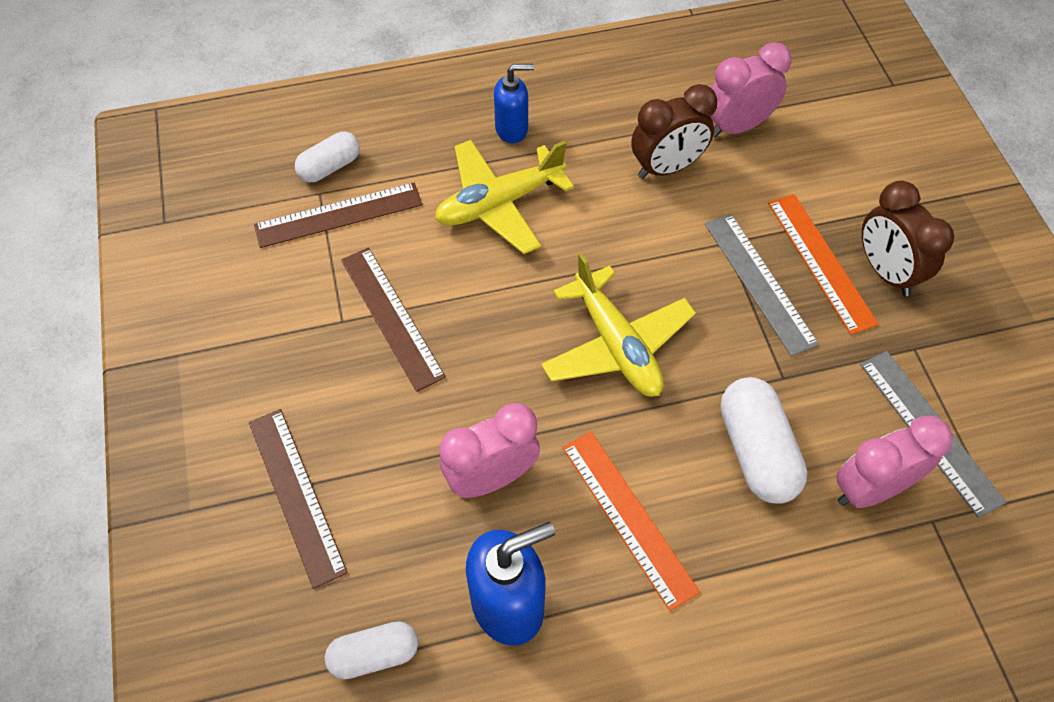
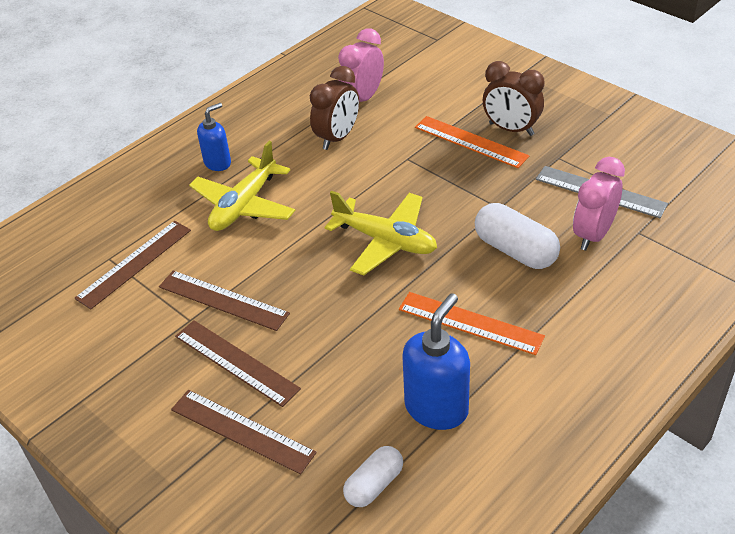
camera: 30 degrees left, 15 degrees down
white capsule [295,132,360,182] -> none
pink clock [439,403,540,498] -> none
grey ruler [705,214,819,356] -> none
none -> brown ruler [175,320,301,407]

